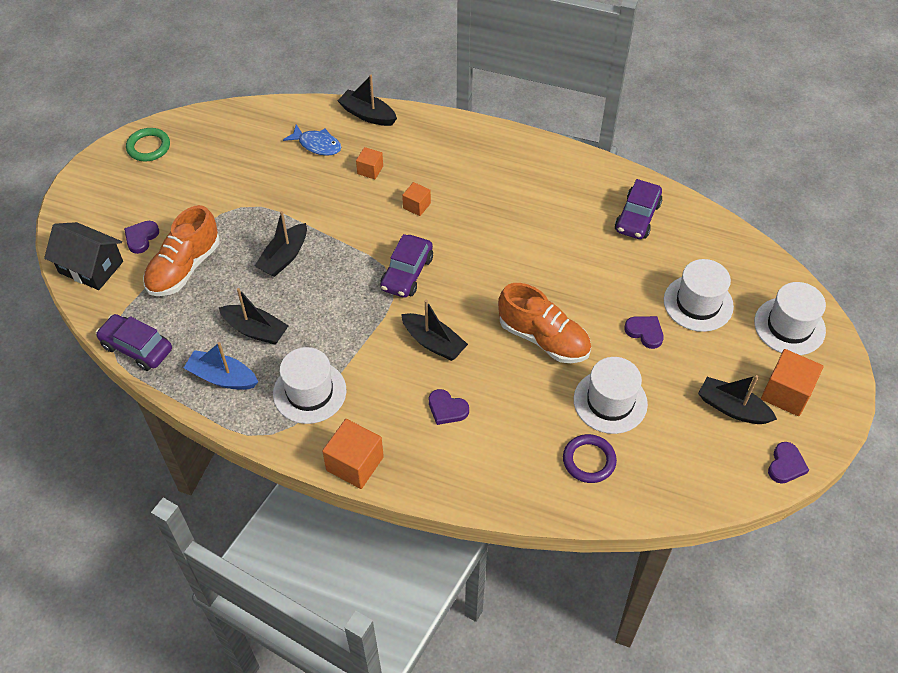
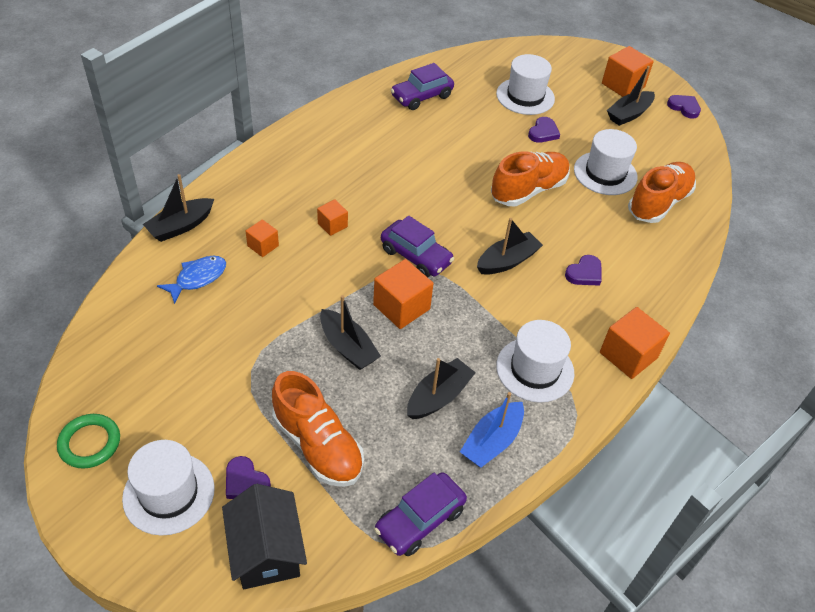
camera: 75 degrees left, 5 degrees down
black house [44,222,123,290] -> black house turned 60 degrees counterclockwise [222,484,307,589]
purple ring [563,434,617,483] -> orange shoe [628,162,696,223]
purple car [615,179,662,239] -> purple car turned 105 degrees clockwise [391,63,454,110]
purple heart [624,316,664,349] -> purple heart turned 150 degrees clockwise [528,117,560,143]
white hat [754,282,826,355] -> white hat moved to [122,440,215,535]
none -> orange cube [373,259,434,329]

